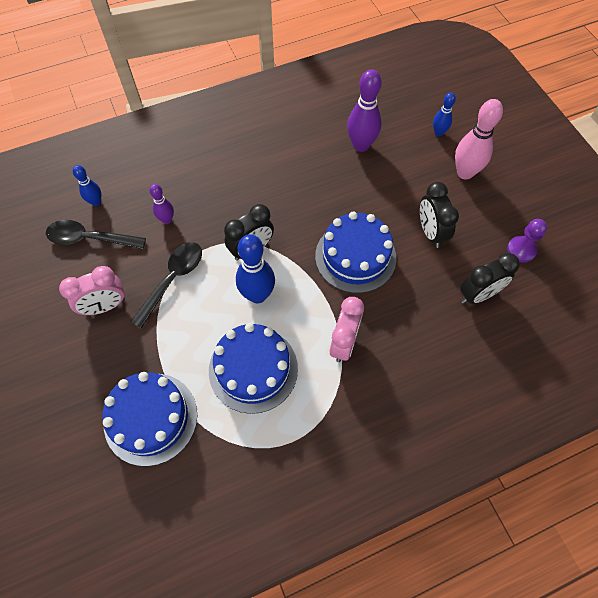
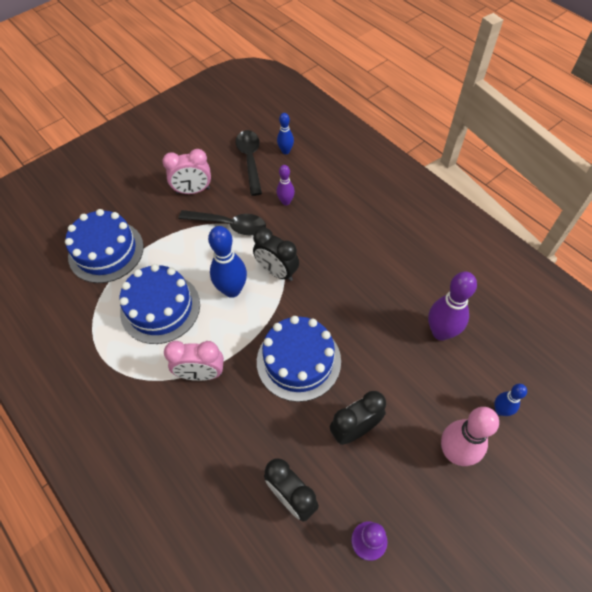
camera: 75 degrees right, 5 degrees down
pink clock [59,266,125,315] -> pink clock turned 60 degrees counterclockwise [162,149,211,194]

